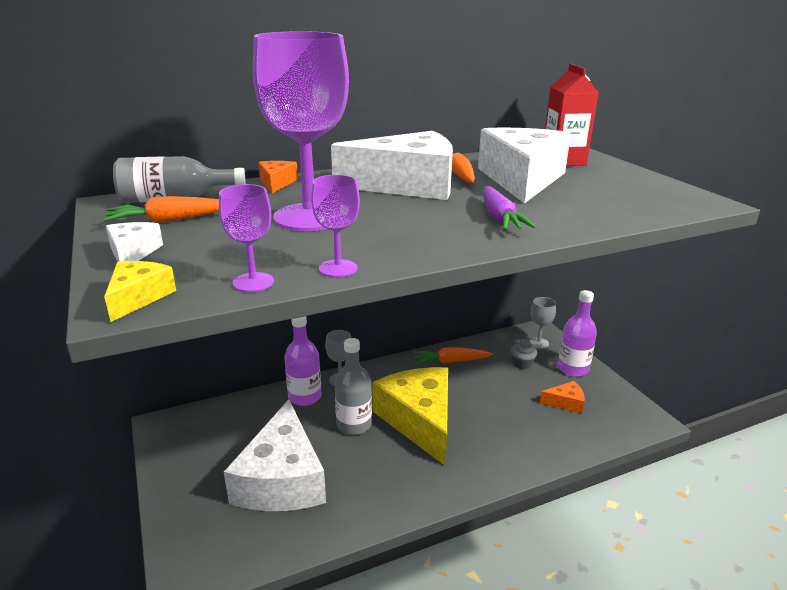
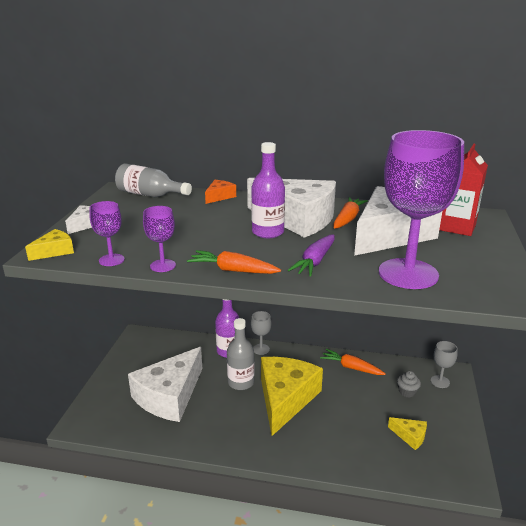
camera: 35 degrees right, 0 degrees up
orange carrot [104,196,219,223] -> orange carrot moved to [187,250,281,274]
purple goblet [253,31,349,231] -> purple goblet moved to [379,130,464,289]
orange cheese [540,381,585,413] -> yellow cheese [388,417,427,450]
purple bottle [558,290,597,377] -> purple bottle moved to [251,142,285,238]

